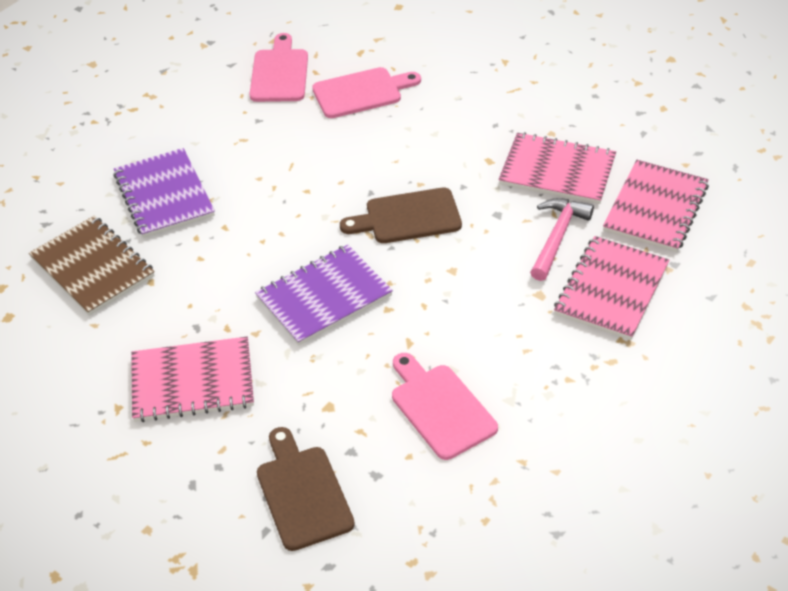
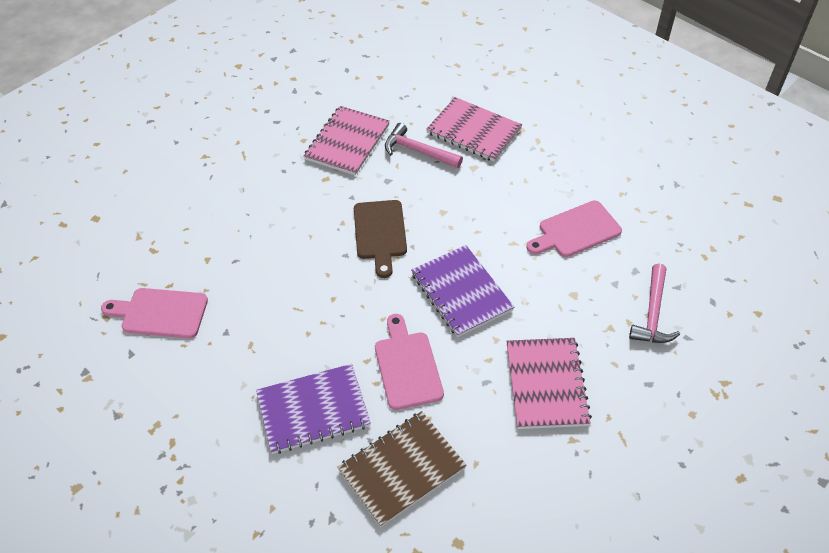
camera: 85 degrees left, 5 degrees up
brown cutting board [257,427,355,551] -> pink hammer [629,263,680,343]
pink cutting board [312,67,421,118] -> pink cutting board moved to [375,314,444,410]
pink notebook [603,160,709,252] -> none

